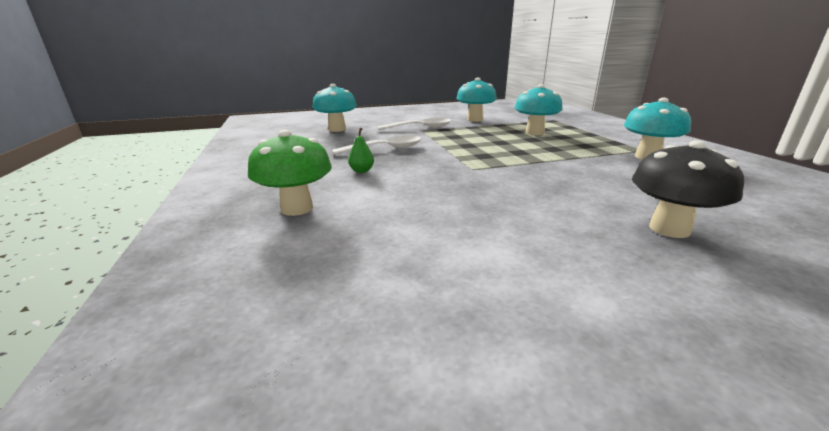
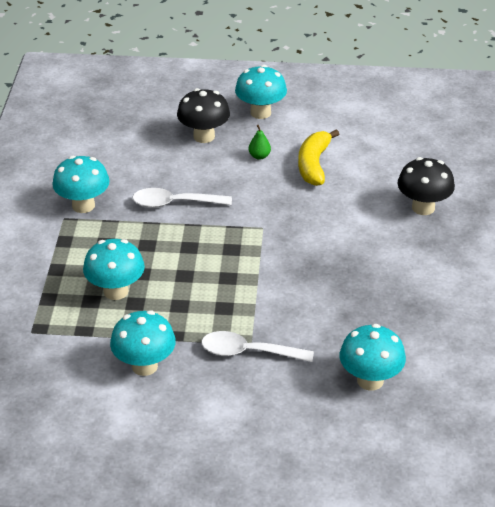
camera: 160 degrees left, 15 degrees up
green mushroom [248,130,332,216] -> black mushroom [398,157,455,215]
white spoon [332,135,421,155] -> white spoon moved to [132,188,232,208]
green pear [348,128,374,173] -> green pear moved to [249,125,271,160]
none -> turquoise mushroom [235,65,287,119]
none -> yellow banana [298,129,339,186]

